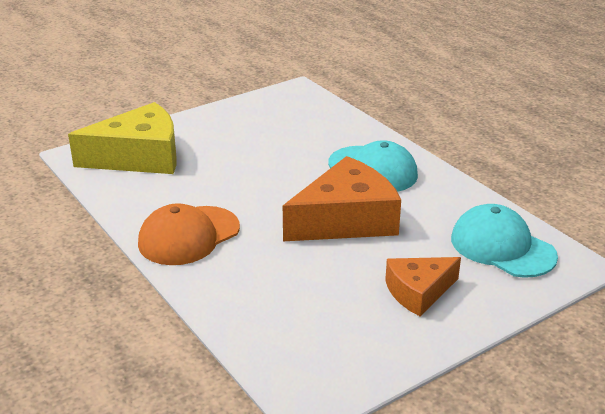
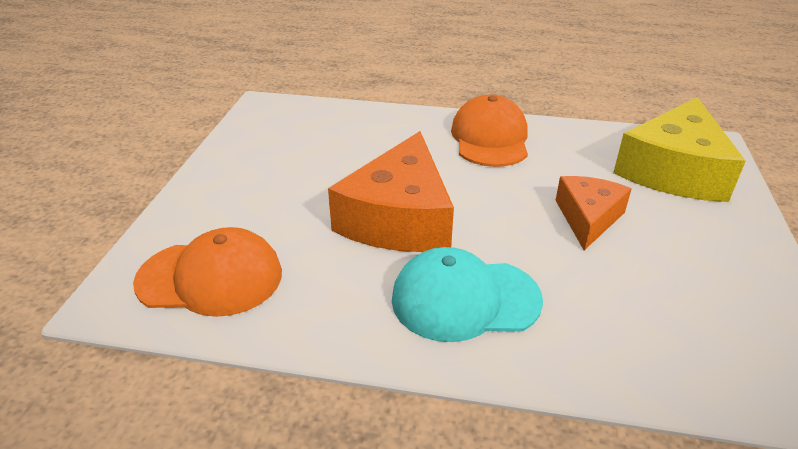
camera: 135 degrees right, 5 degrees up
orange cheese [385,257,461,317] -> orange cheese moved to [555,176,632,250]
turquoise cap [451,204,558,278] -> orange cap [133,227,282,317]

